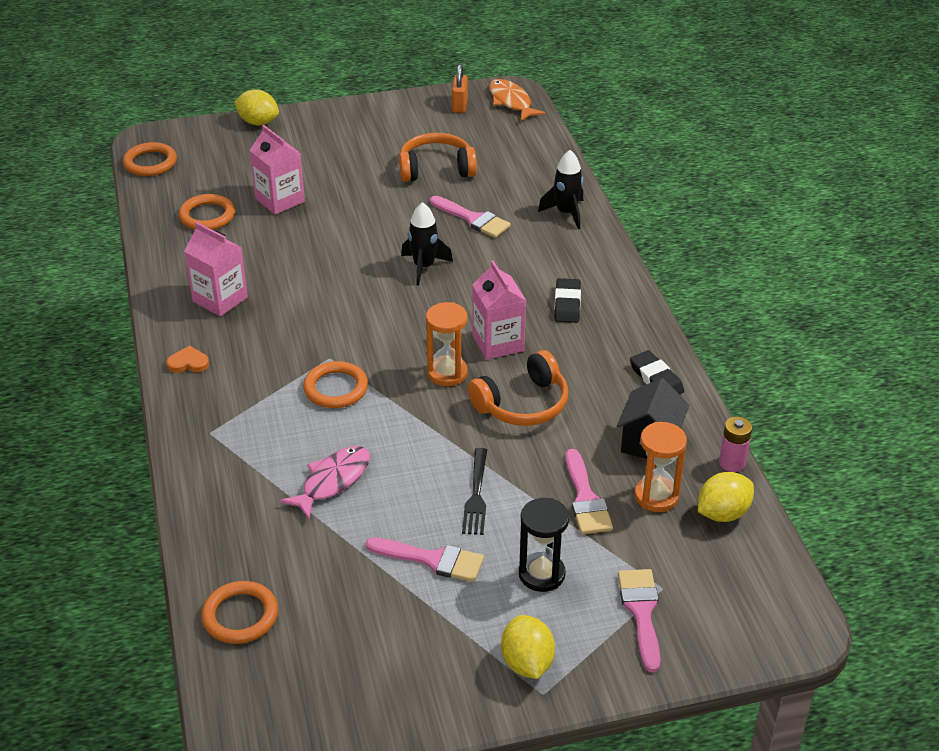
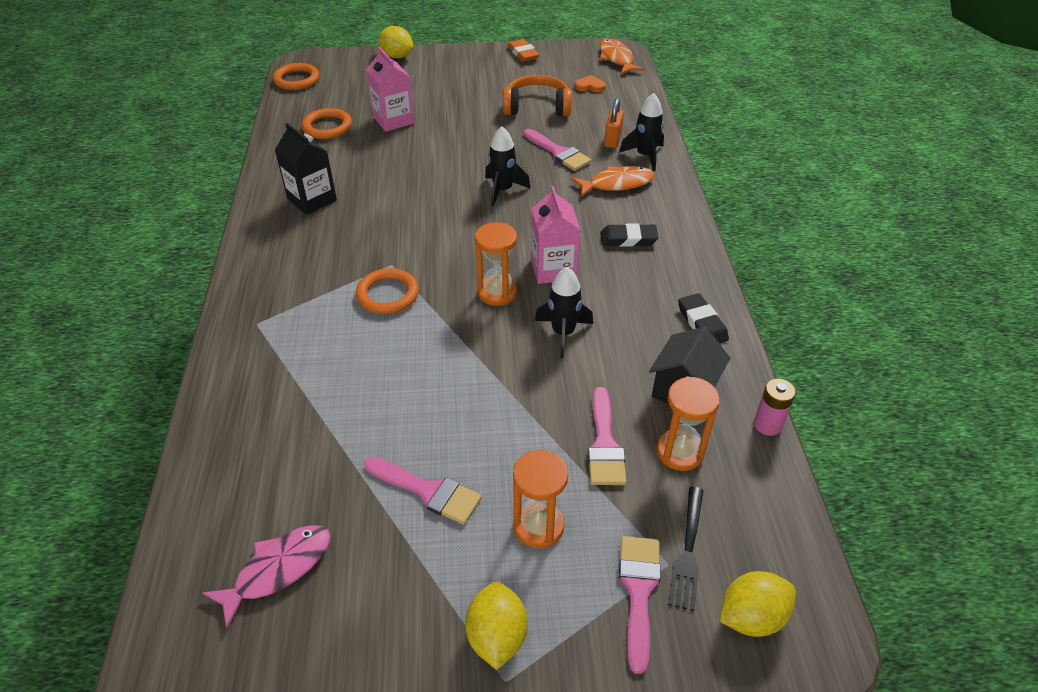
camera: 10 degrees right, 5 degrees up
orange heart [166,346,209,373] -> orange heart moved to [575,75,606,92]
pink carton [184,222,248,316] -> black carton [275,123,337,215]
orange ring [201,581,278,644] -> none
pink fish [280,446,370,519] -> pink fish moved to [203,525,331,628]
orange padlock [452,64,468,113] -> orange padlock moved to [604,98,624,148]
black fork [462,448,487,535] -> black fork moved to [668,487,704,611]
orange headphones [468,350,568,426] -> black rocket [535,267,593,358]
black hourglass [519,498,569,592] -> orange hourglass [513,450,568,548]
black eraser [554,278,581,323] -> black eraser turned 75 degrees clockwise [600,223,659,247]
yellow lemon [698,472,754,522] -> yellow lemon moved to [720,571,796,637]
none -> orange eraser [508,39,540,62]
none -> orange fish [571,166,655,197]

